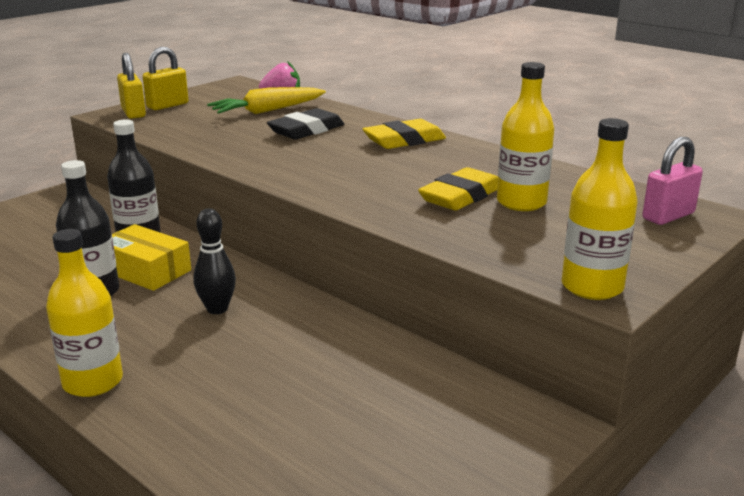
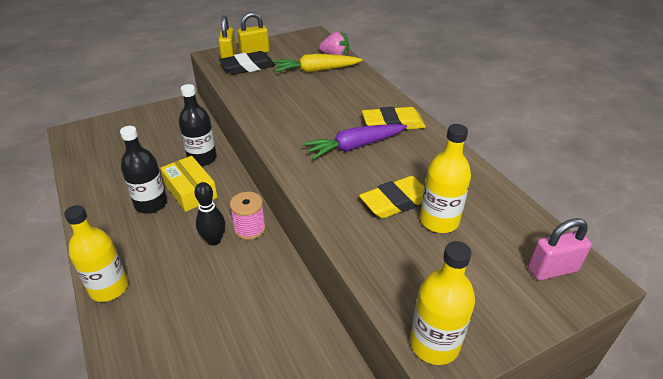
camera: 20 degrees right, 15 degrees up
black eraser [267,108,344,139] -> black eraser moved to [219,51,275,75]
none -> pink spool [230,192,266,240]
none -> purple carrot [302,124,407,160]

